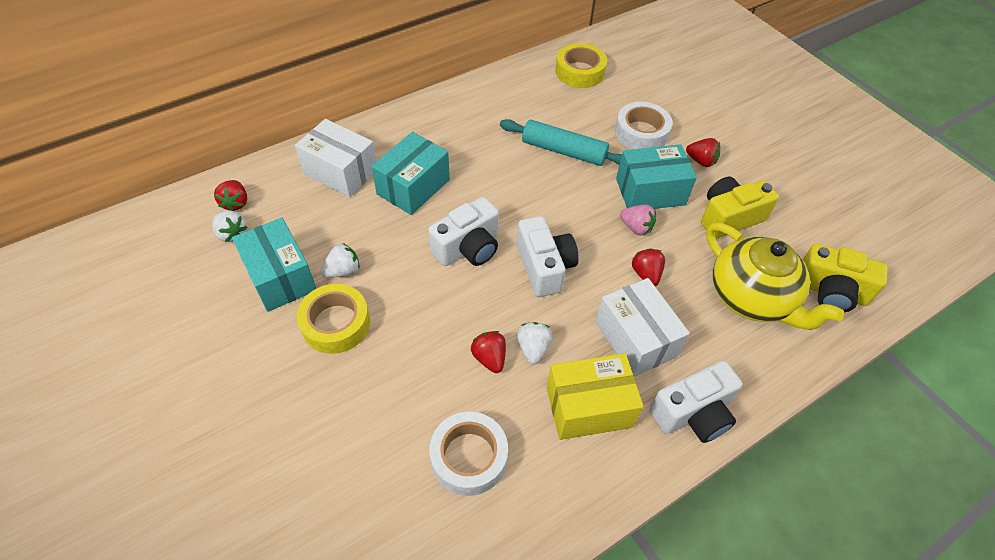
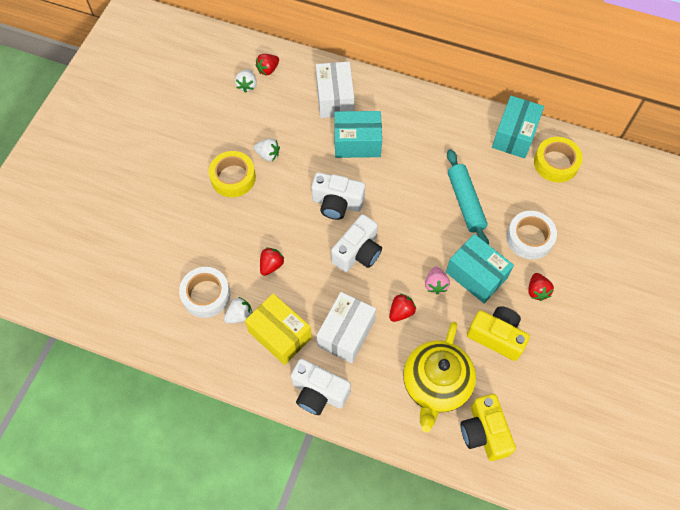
camera: 55 degrees right, 10 degrees up
turquoise box [232,218,317,312] -> turquoise box moved to [492,96,544,158]
white strawberry [517,322,553,364] -> white strawberry moved to [224,297,253,323]

